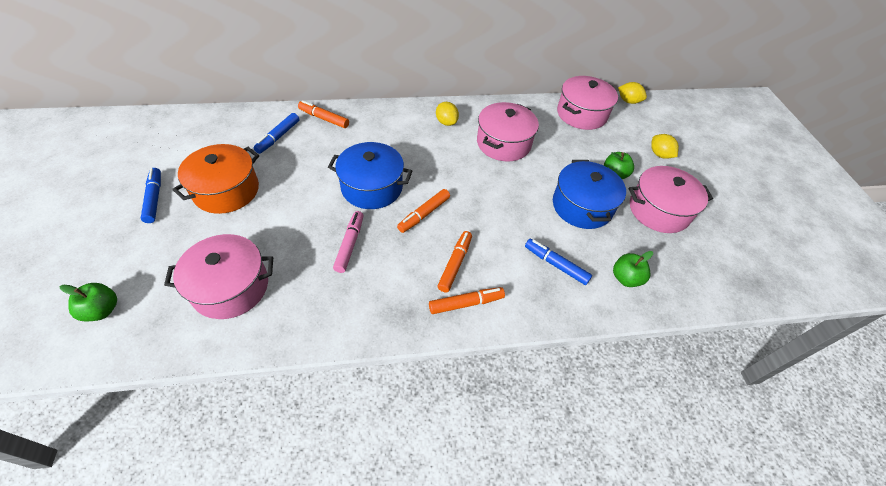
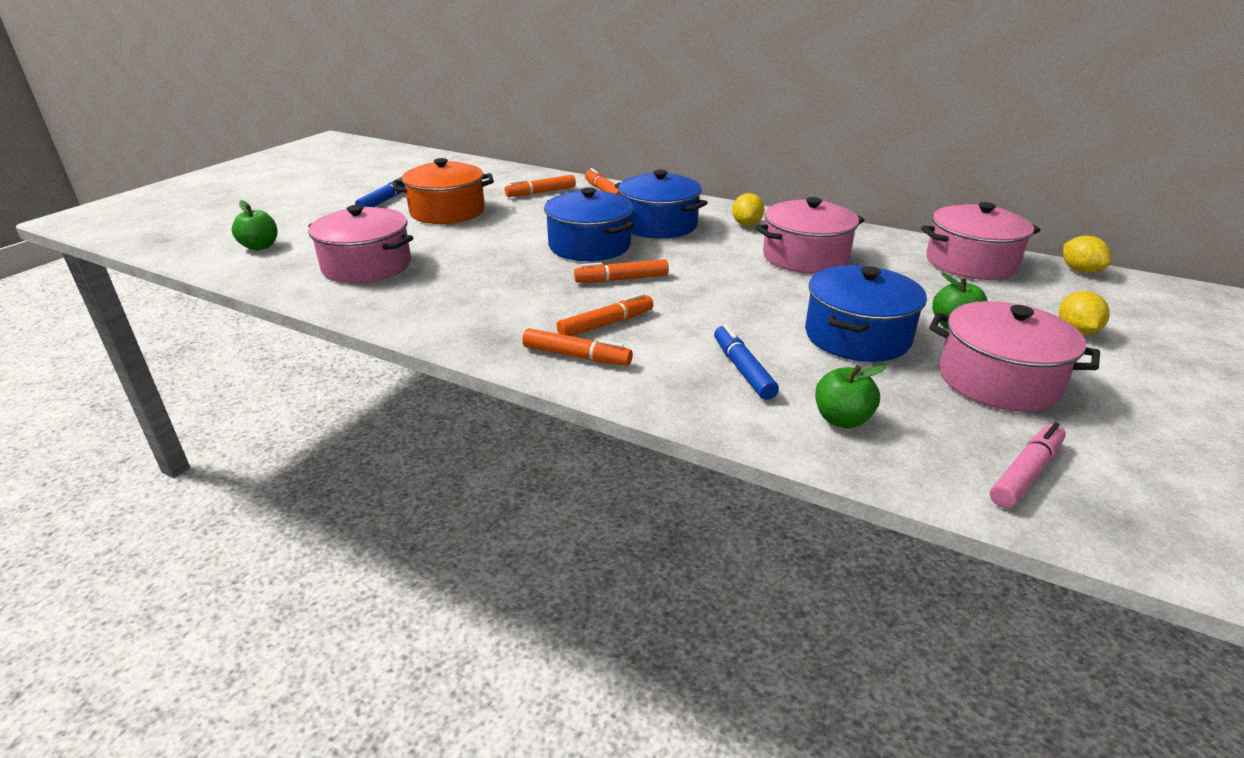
camera: 40 degrees right, 20 degrees down
blue marker [253,113,299,154] -> orange marker [505,175,576,197]
pink marker [333,211,364,273] -> pink marker moved to [990,422,1066,508]
none -> blue pot [615,170,708,239]

